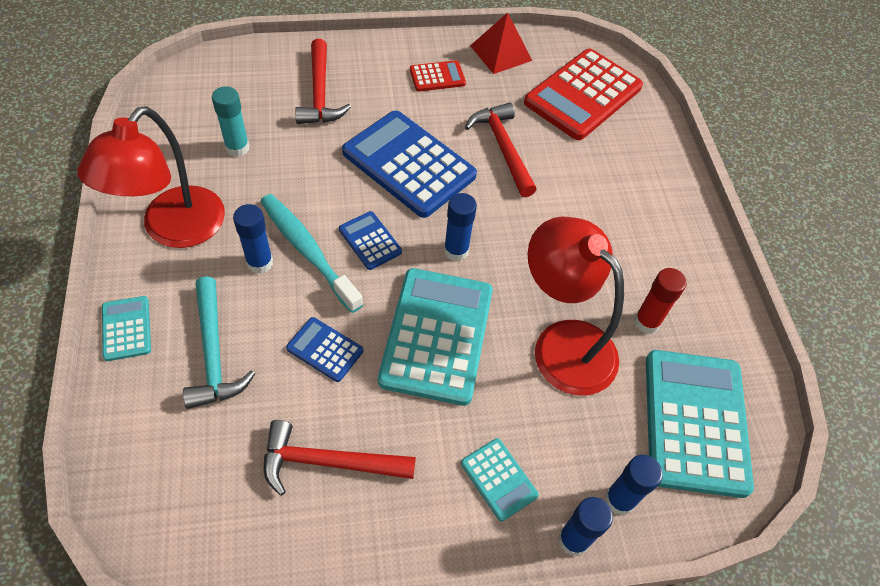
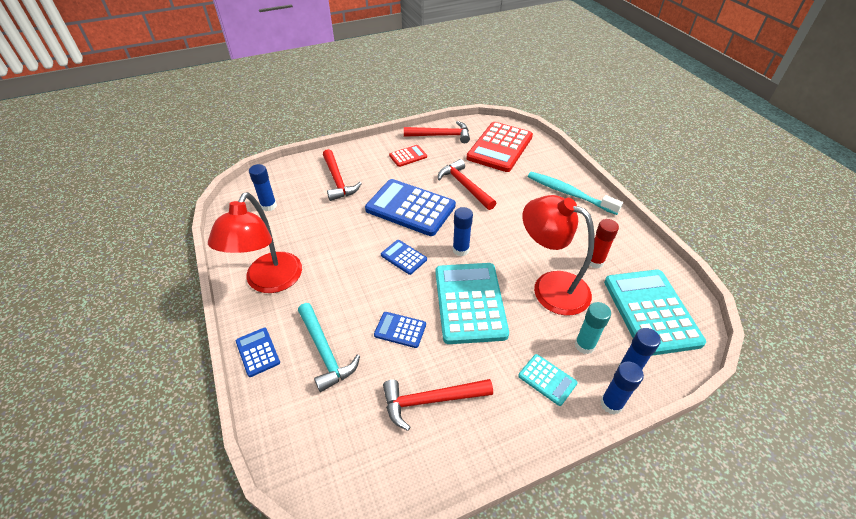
camera: 10 degrees left, 10 degrees down
turquoise calculator [102,296,151,361] -> blue calculator [236,328,280,377]
turquoise glue stick [212,86,250,157] -> turquoise glue stick moved to [575,302,611,354]
blue glue stick [233,204,273,274] -> blue glue stick moved to [249,164,277,211]
turquoise toothbrush [260,194,363,313] -> turquoise toothbrush moved to [528,172,623,215]
red pyramid [470,12,532,74] -> red hammer [404,121,470,143]

